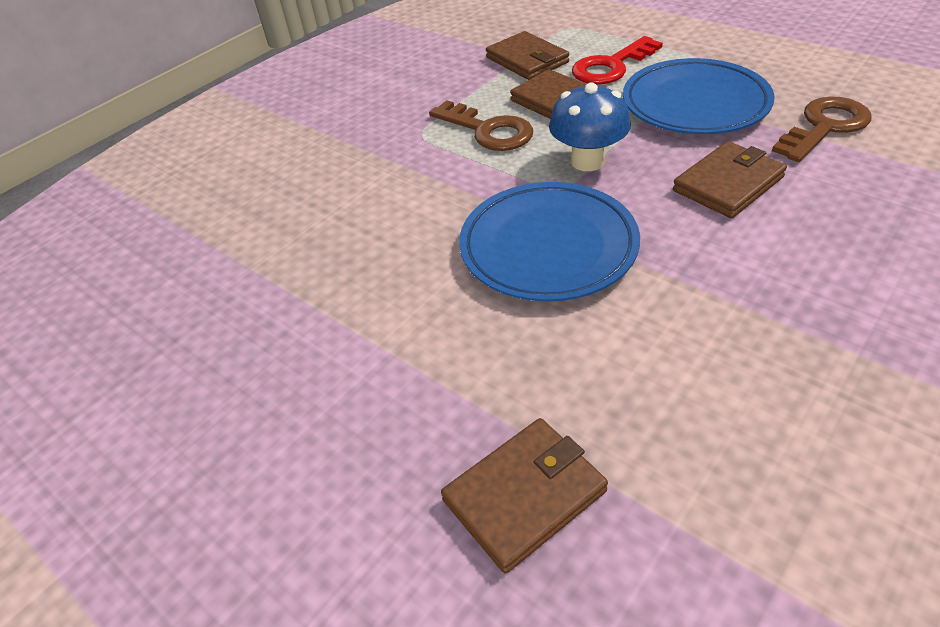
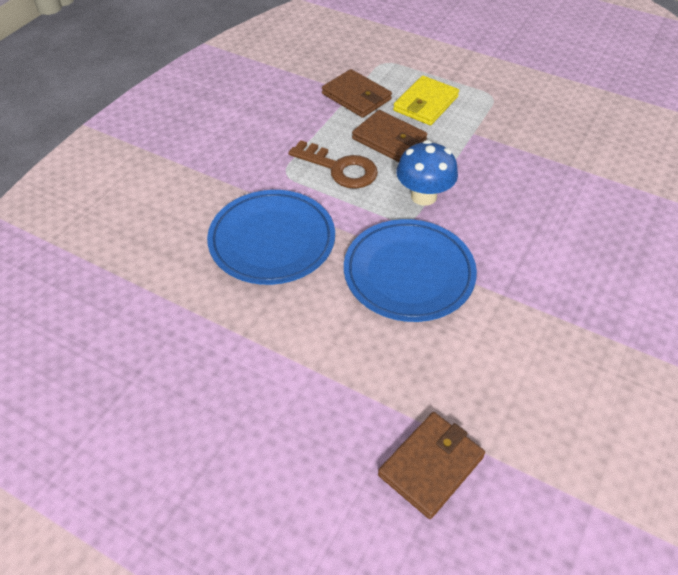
camera: 15 degrees left, 5 degrees up
red key [572,36,663,85] -> yellow wallet [393,76,459,125]
blue plate [623,58,775,134] -> blue plate moved to [207,190,335,285]
brown wallet [673,141,787,218] -> none
brown key [772,97,872,162] -> none

